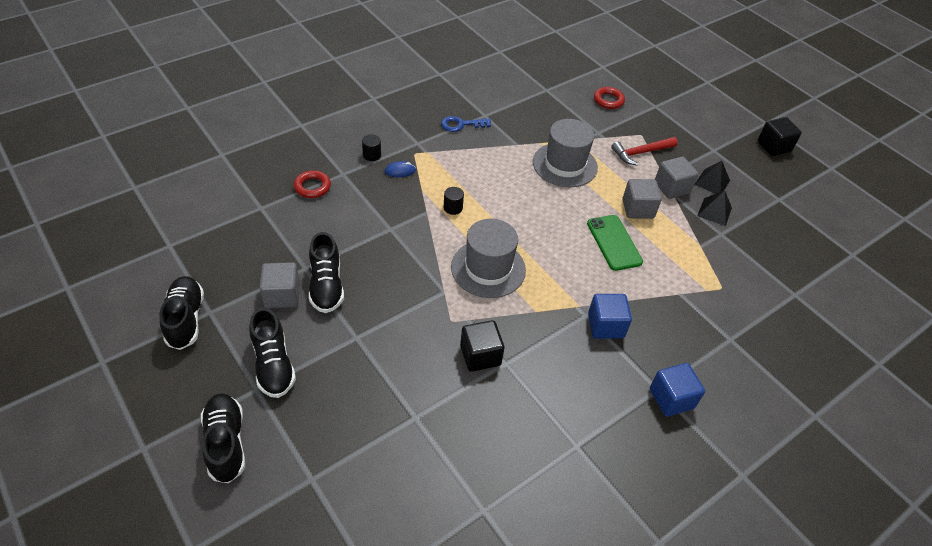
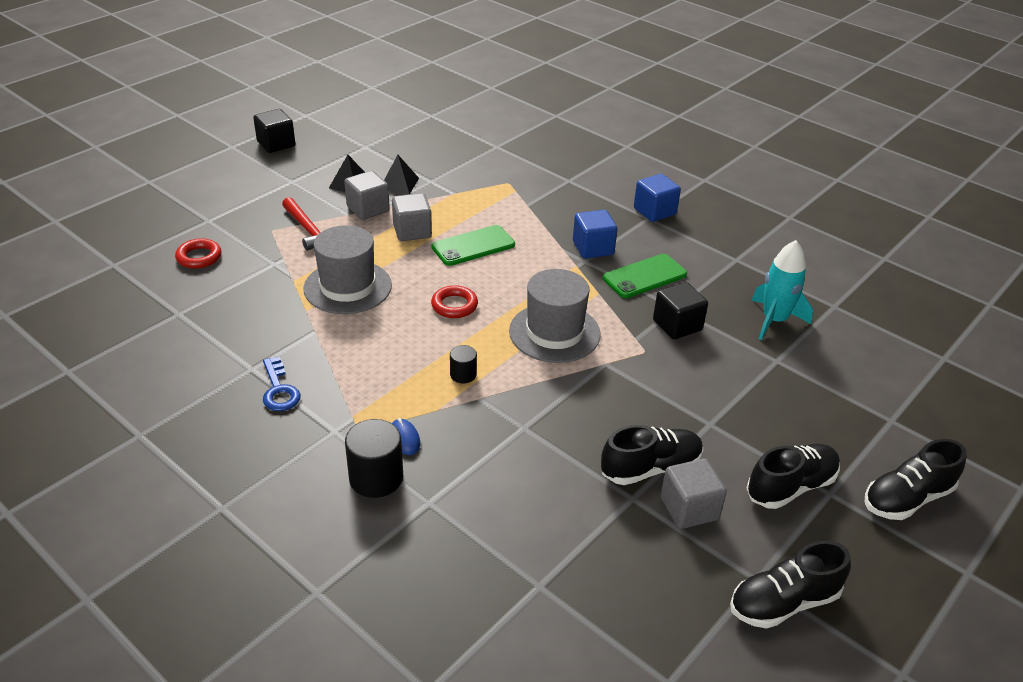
camera: 100 degrees left, 10 degrees down
red ring [294,170,331,198] -> red ring moved to [431,285,478,318]
black cylinder [362,135,381,161] -> black cylinder [345,419,403,498], size x1.80
none -> green phone [603,254,687,298]
none -> turquoise rocket [752,240,813,340]

